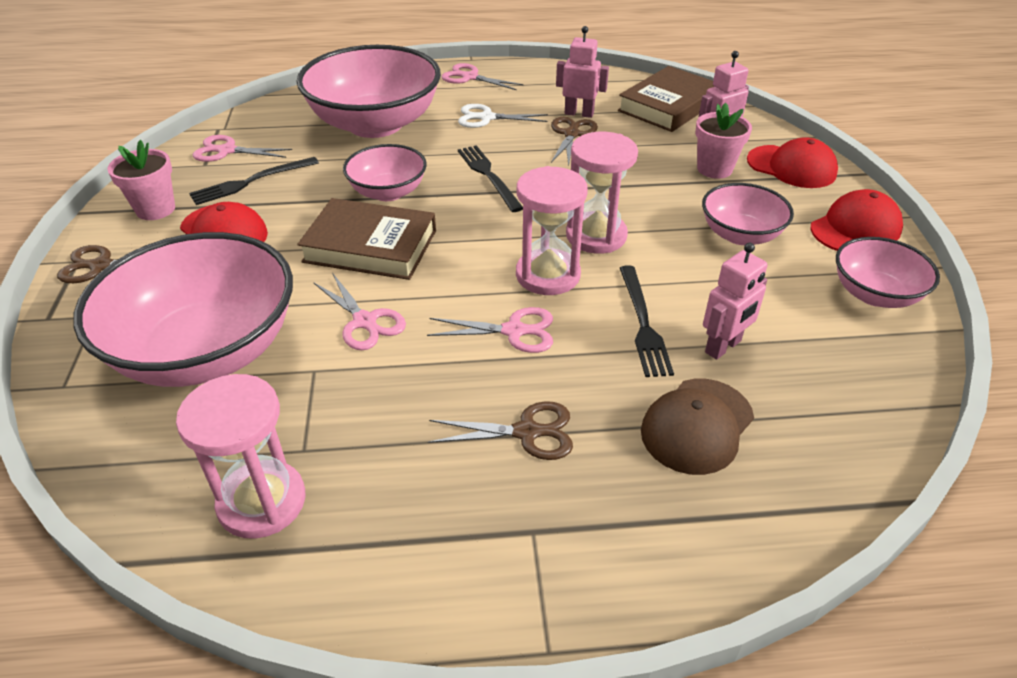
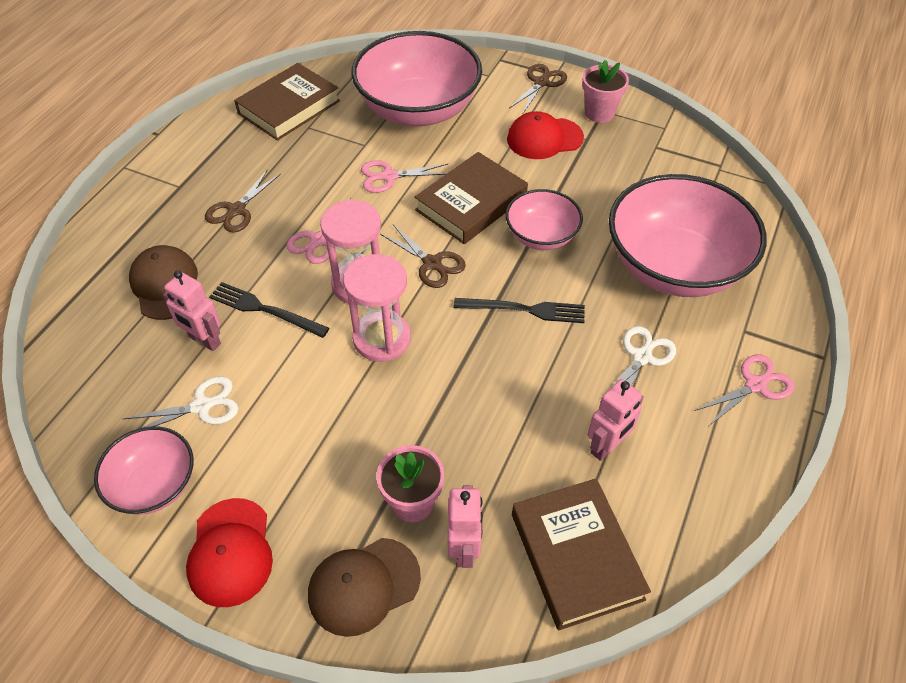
camera: 120 degrees right, 10 degrees up
pink hourglass [176,374,306,539] -> brown book [234,63,340,141]
black fork [189,157,319,205] -> none
pink scissors [193,135,292,162] -> none
brown scissors [551,117,598,167] -> brown scissors moved to [380,224,466,288]
pink bowl [702,183,794,245] -> none
pink robot [703,242,768,360] -> pink robot turned 45 degrees counterclockwise [163,270,221,351]
red cap [747,137,838,188] -> brown cap [308,538,421,637]
none -> white scissors [123,376,239,428]

